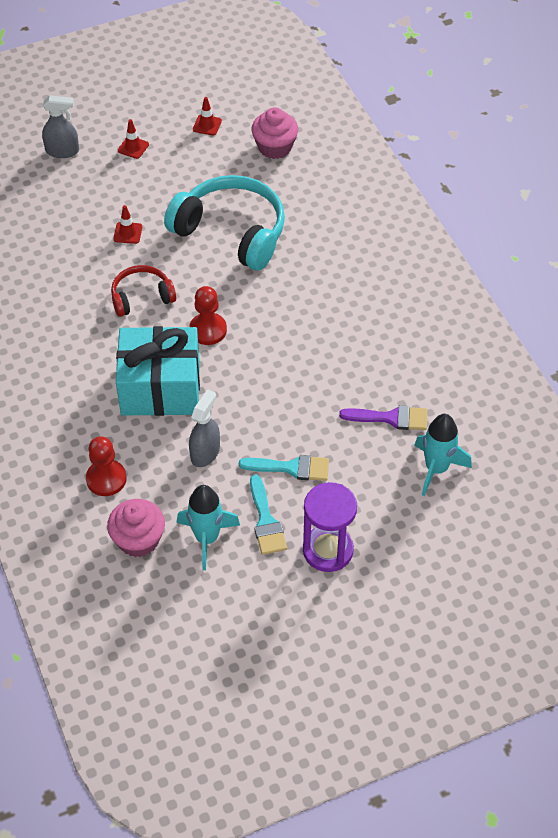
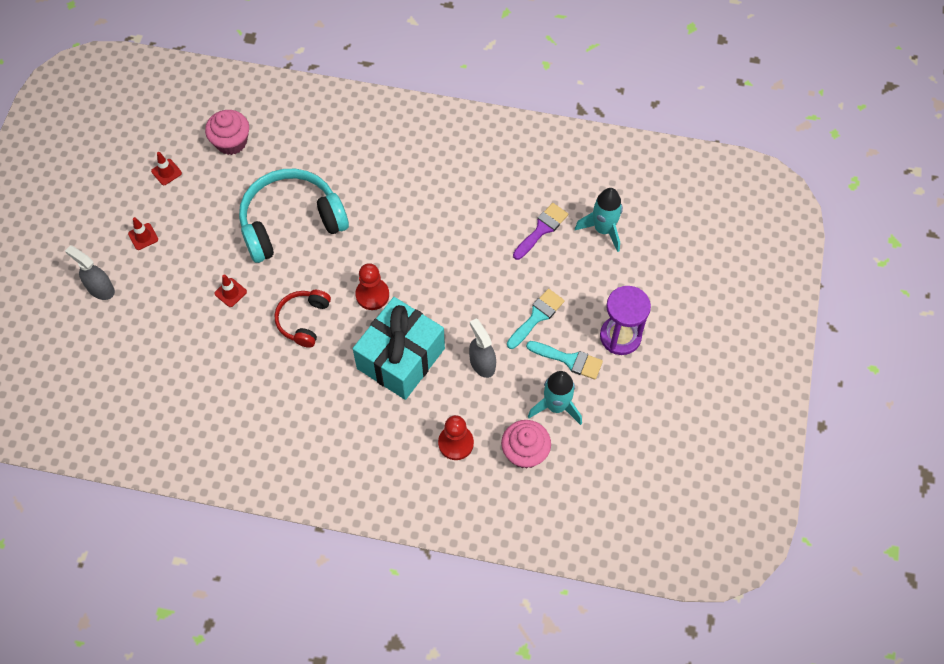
camera: 55 degrees left, 10 degrees up
grey spray bottle [42,95,79,158] -> grey spray bottle turned 90 degrees counterclockwise [65,245,115,300]

